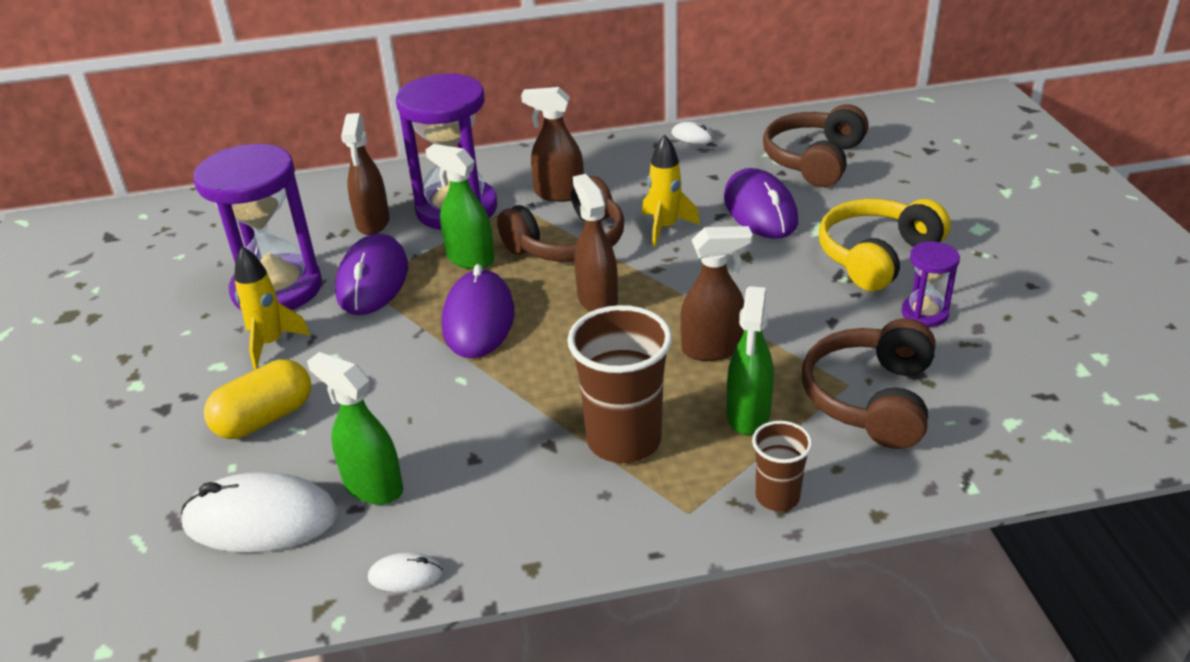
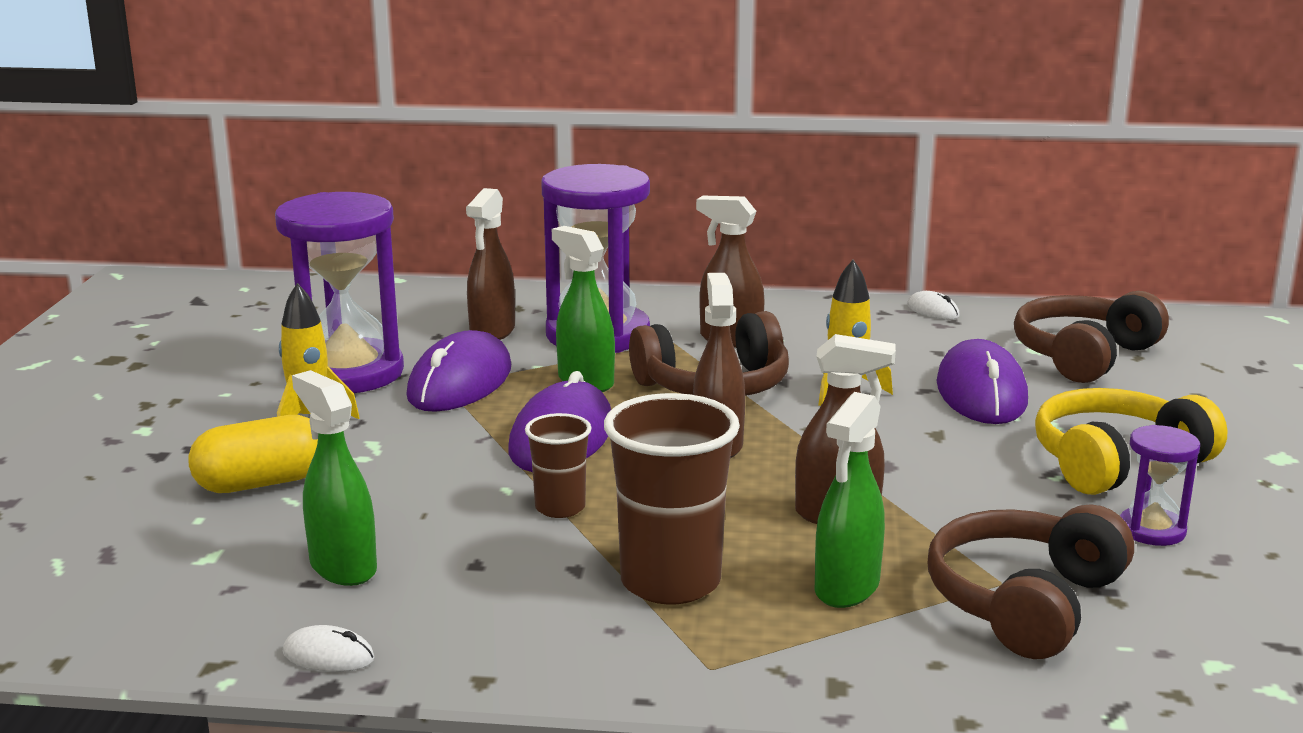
camera: 15 degrees right, 15 degrees down
white mouse [181,472,338,553] -> none
brown cup [752,421,812,511] -> brown cup moved to [525,413,592,518]

